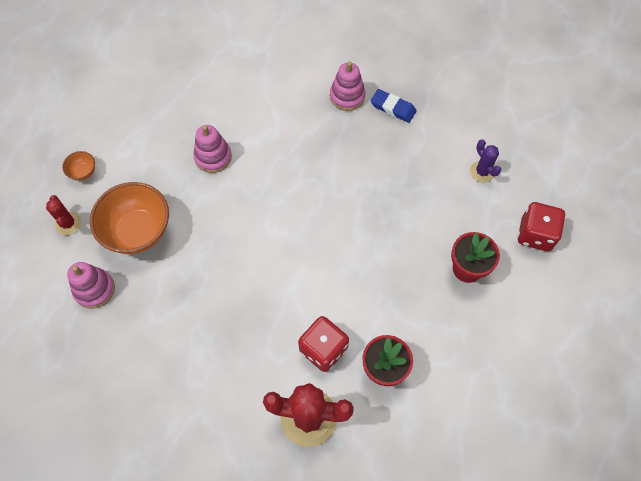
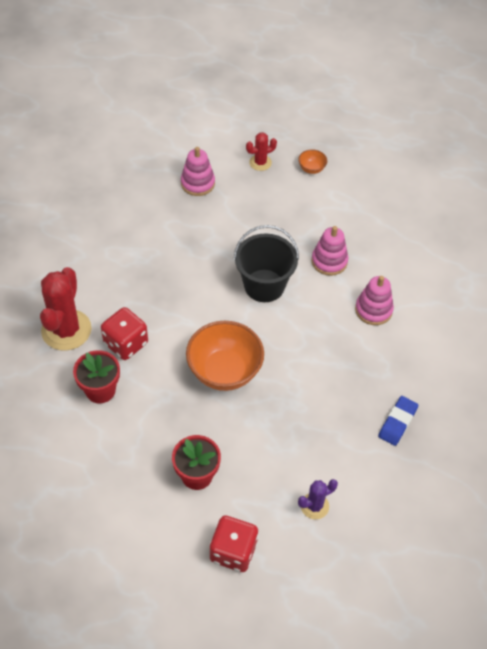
camera: 90 degrees right, 10 degrees down
orange bowl [90,182,169,254] -> orange bowl moved to [186,321,264,391]
pink stacking toy [330,61,366,111] -> pink stacking toy moved to [355,276,394,325]
none -> black bucket [234,225,299,302]

